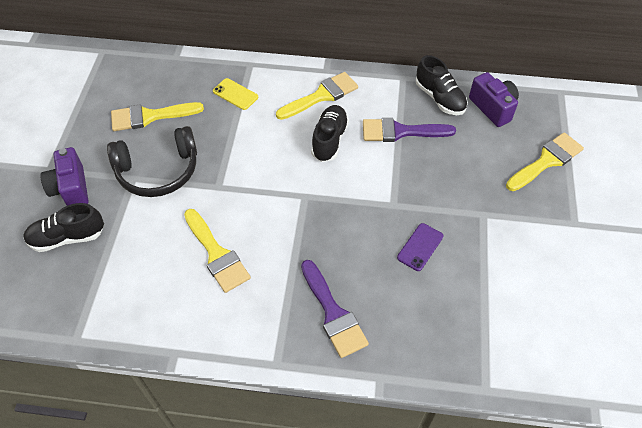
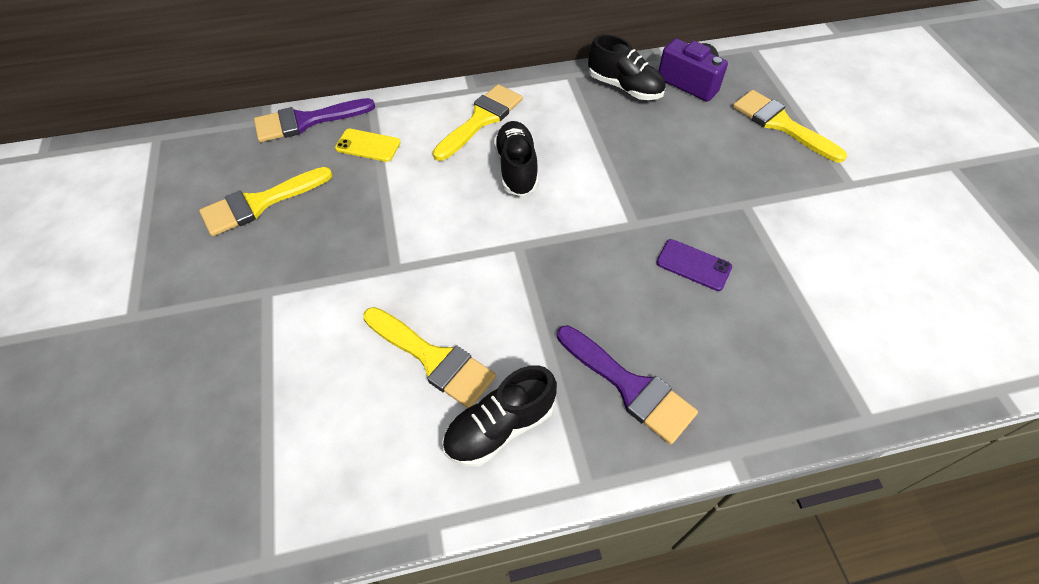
camera: 20 degrees left, 0 degrees up
black shoe [23,203,104,252] -> black shoe moved to [442,365,557,466]
purple camera [40,147,89,206] -> none
black headphones [107,126,197,197] -> none
purple brush [363,118,456,142] -> purple brush moved to [254,98,375,142]
purple phone [397,223,443,271] -> purple phone turned 75 degrees counterclockwise [656,239,732,291]
yellow brush [506,132,584,191] -> yellow brush turned 75 degrees counterclockwise [733,90,847,163]

